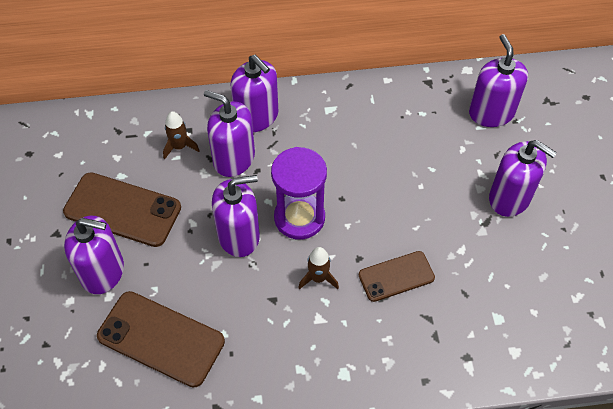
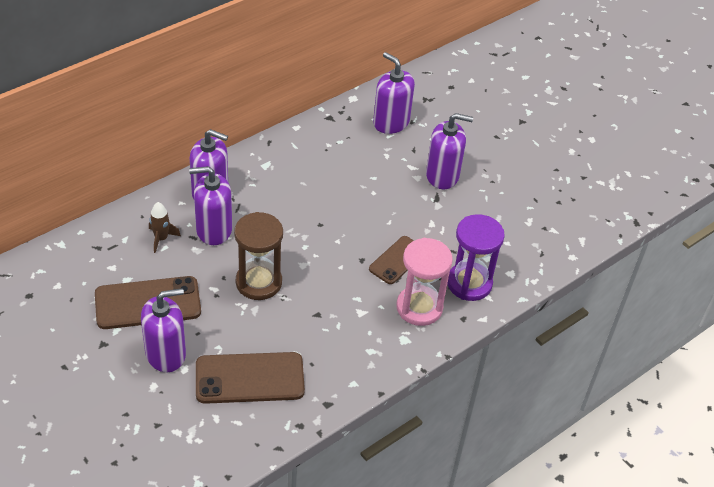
camera: 35 degrees left, 10 degrees down
purple soap dispenser [212,175,260,257] -> brown hourglass [234,212,283,300]
purple hourglass [271,147,327,240] -> purple hourglass moved to [447,214,505,301]
brown rocket [298,247,339,289] -> none
none -> pink hourglass [396,238,453,326]

